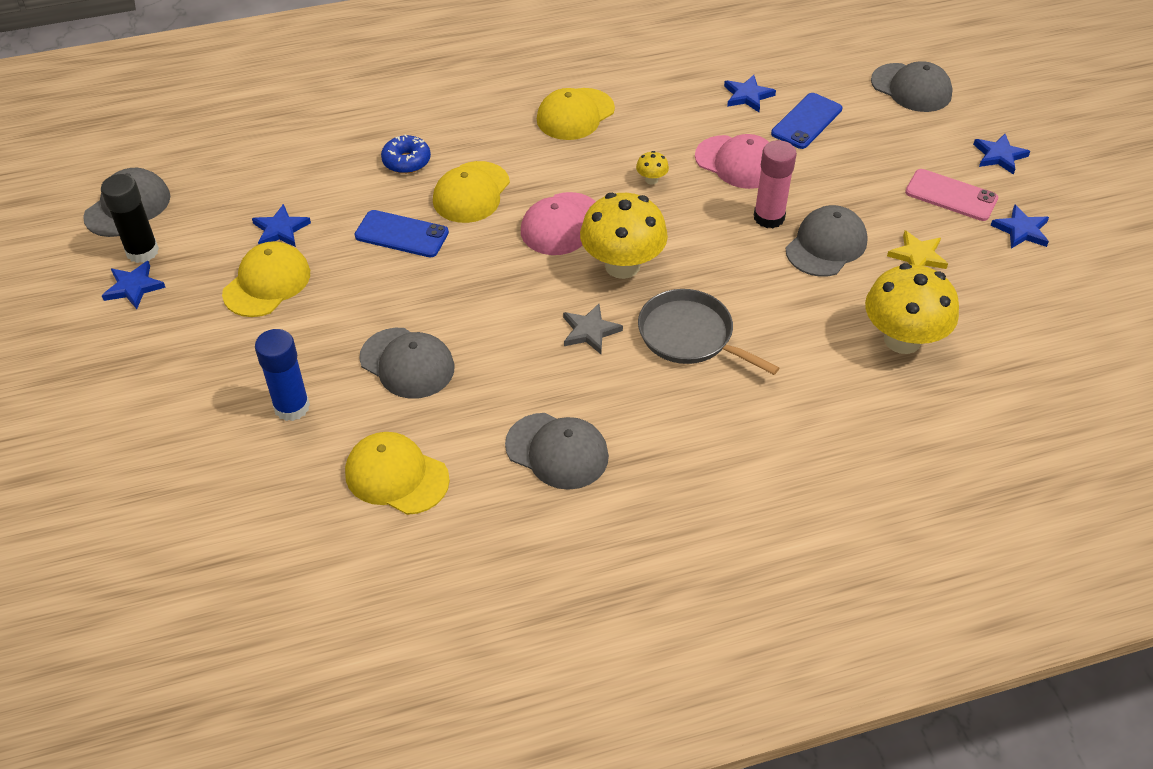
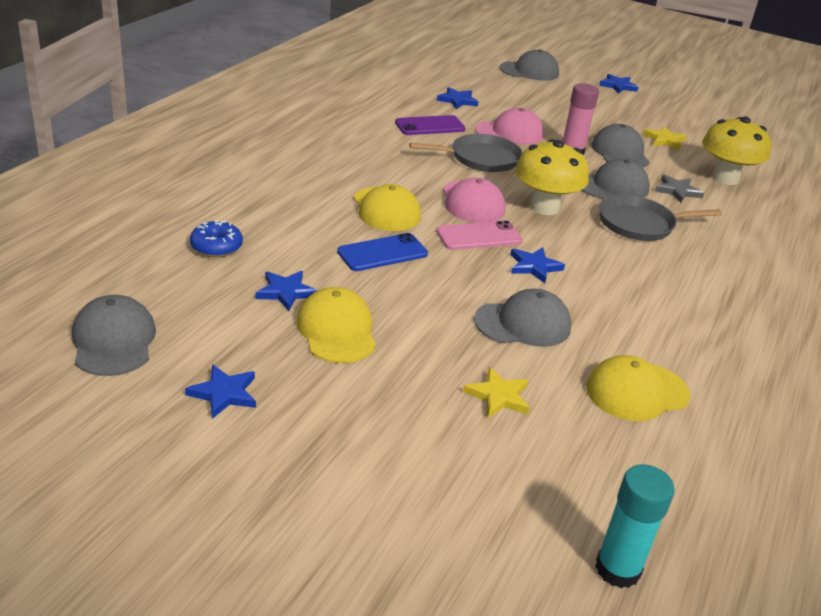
camera: 50 degrees left, 15 degrees down
black glue stick [101,174,159,263] -> none
blue glue stick [255,329,310,421] -> yellow star [463,367,530,418]
blue donut [381,134,431,174] -> blue donut moved to [190,220,243,257]
grey cap [505,413,609,490] -> grey cap moved to [581,158,650,199]
yellow cap [537,88,615,140] -> none
grey star [563,304,623,354] -> grey star moved to [655,175,704,203]
yellow mushroom [636,151,669,185] -> grey pan [409,134,523,172]
blue phone [771,93,842,149] -> none
pink phone [905,169,998,221] -> pink phone moved to [436,220,523,250]
blue star [990,205,1049,249] -> blue star moved to [510,247,565,283]
none -> purple phone [395,115,466,135]
none -> turquoise glue stick [595,464,675,588]

